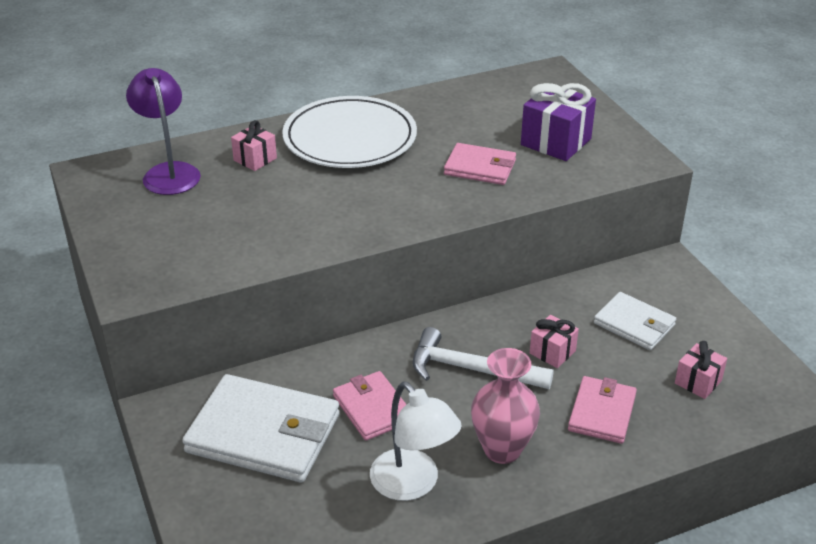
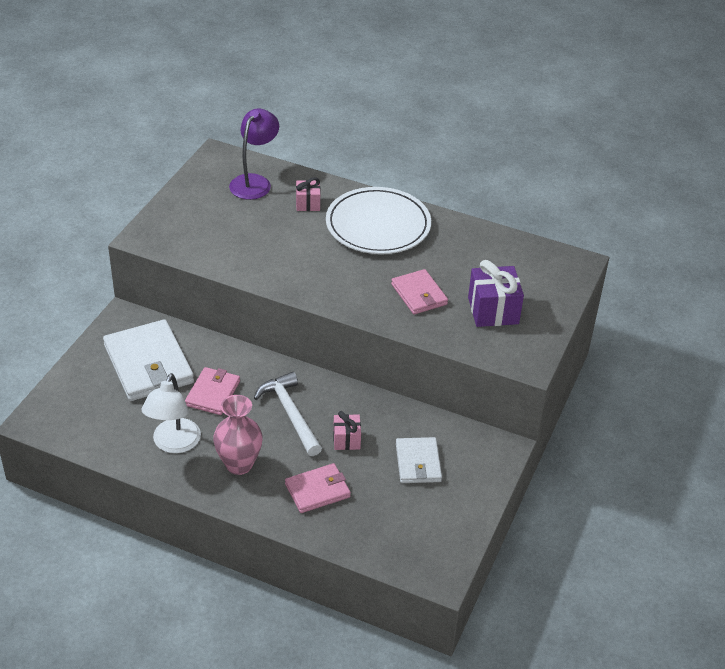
camera: 45 degrees right, 5 degrees up
pink gift [675,341,727,399] -> none

